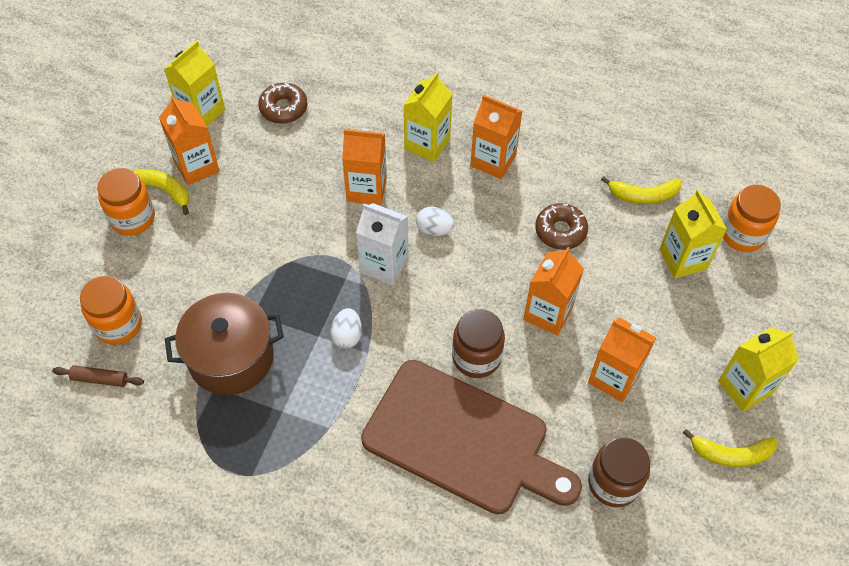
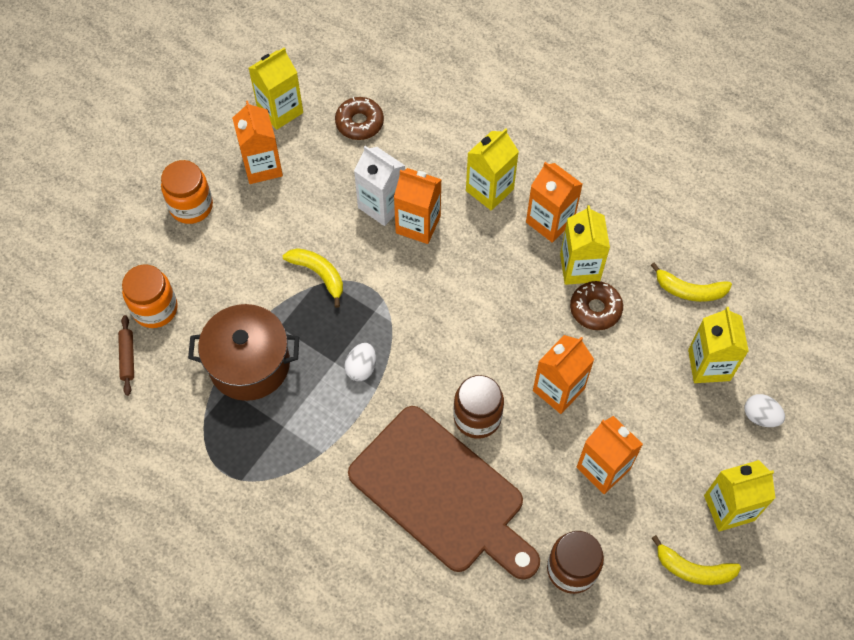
camera: 15 degrees right, 5 degrees up
brown rolling pin [52,365,144,387] -> brown rolling pin turned 60 degrees clockwise [118,315,134,396]
yellow banana [134,169,189,215] -> yellow banana moved to [283,248,343,308]
white carton [356,203,408,285] -> white carton moved to [354,146,405,226]
white egg [416,207,454,236] -> white egg moved to [745,394,785,427]
orange jar [723,185,781,252] -> none
none -> yellow carton [560,205,610,285]

